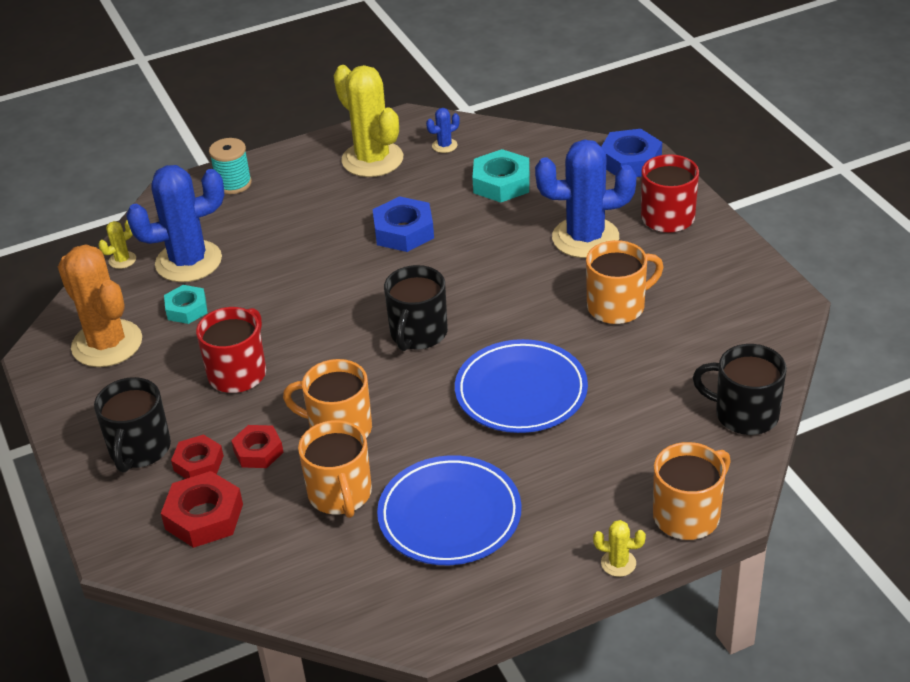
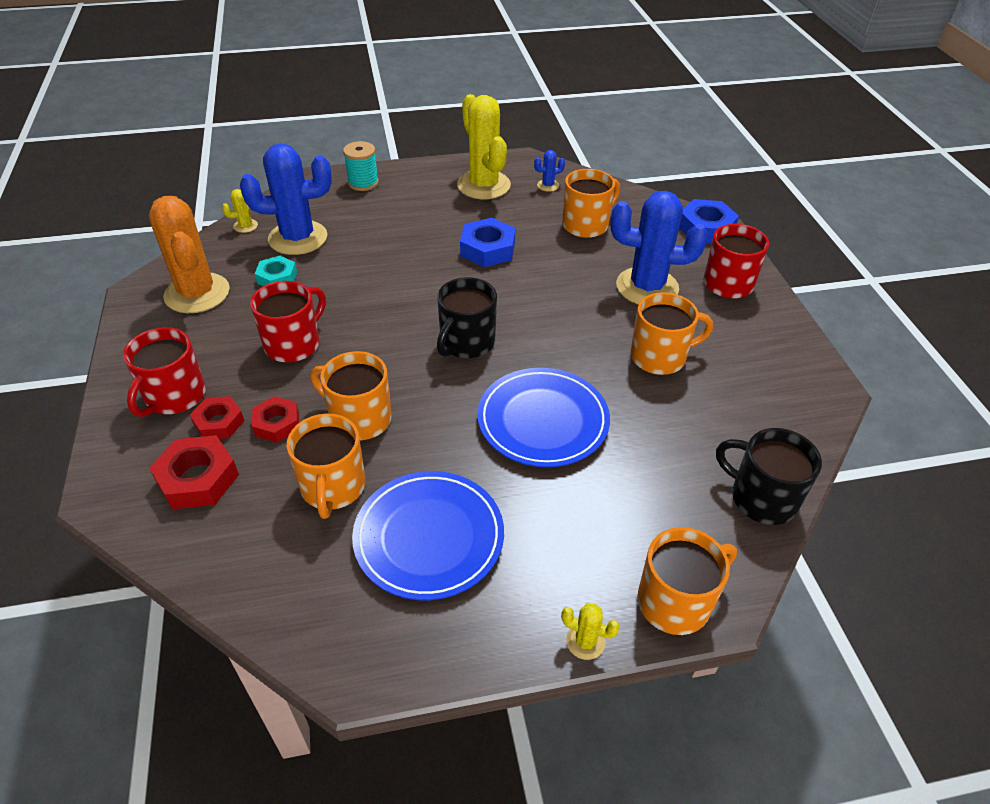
camera: 10 degrees right, 5 degrees up
black mug [94,377,171,472] -> red mug [123,327,206,417]
turquoise nut [472,149,530,203] -> orange mug [562,169,620,238]

